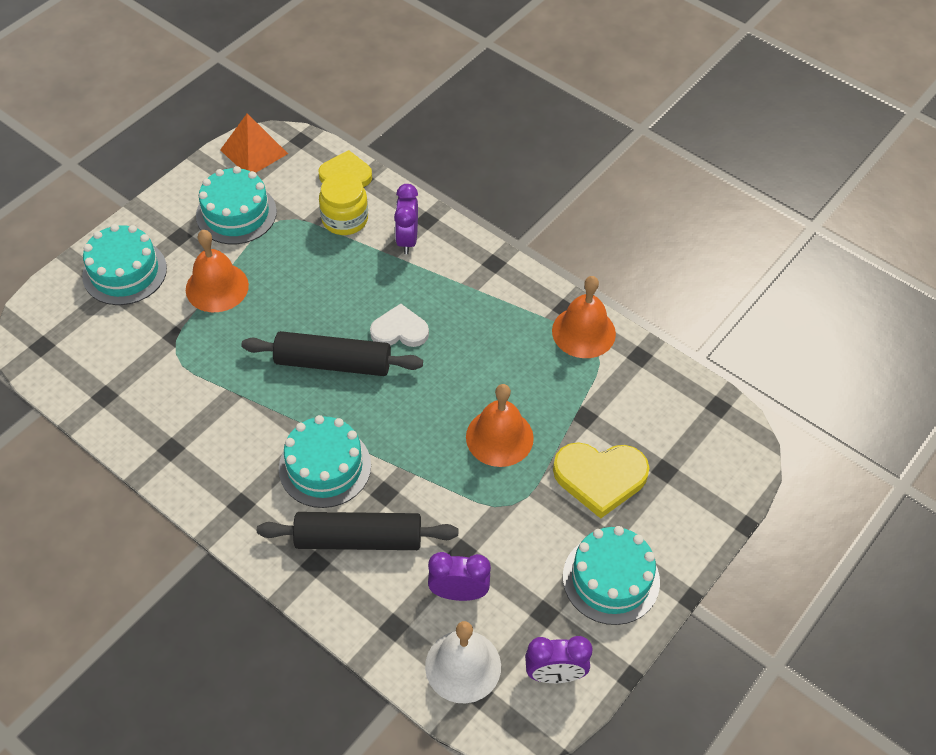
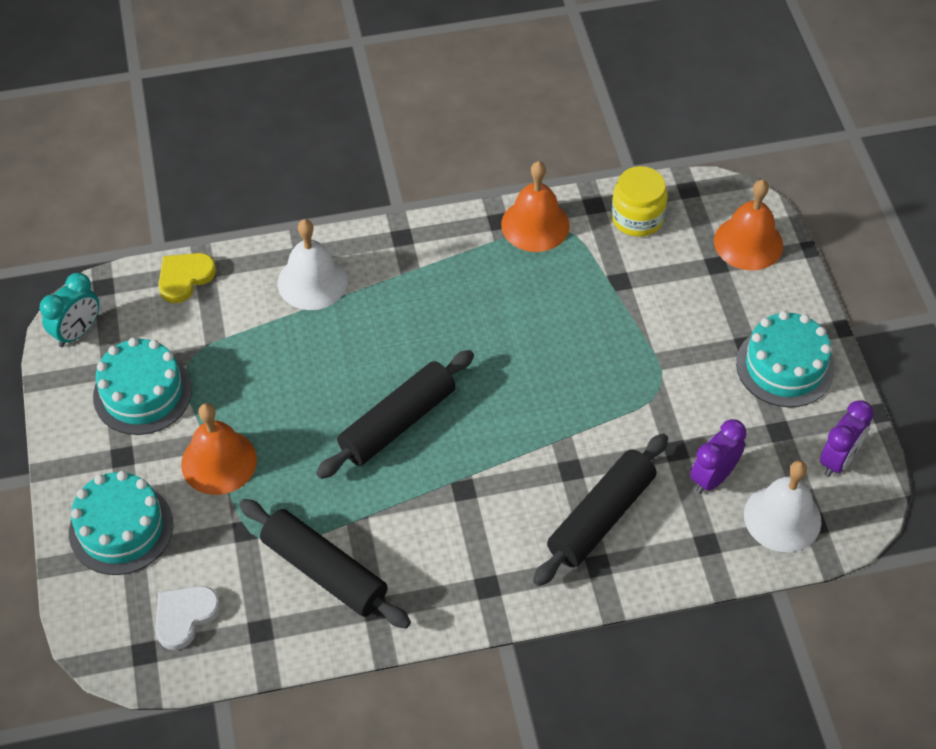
camera: 50 degrees left, 0 degrees up
orange pyramid [220,113,288,173] -> turquoise clock [40,273,99,347]
turquoise cake [279,415,371,508] -> none
yellow jar [319,173,368,235] -> yellow jar moved to [611,166,668,237]
white heart [370,303,429,347] -> white heart moved to [155,586,220,650]
purple clock [394,184,418,254] -> white bell [278,219,348,310]
orange bell [466,384,534,467] -> orange bell moved to [714,180,783,271]
yellow heart [553,442,649,519] -> none
none -> black rolling pin [239,499,411,629]

